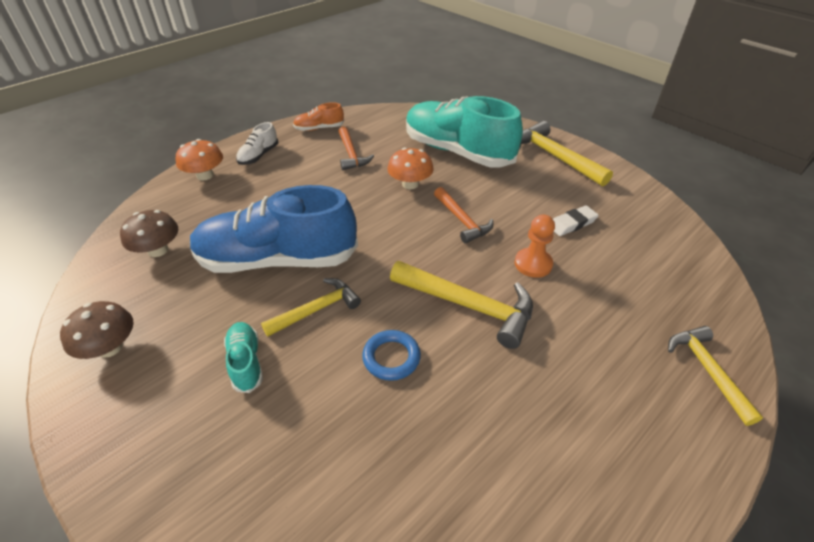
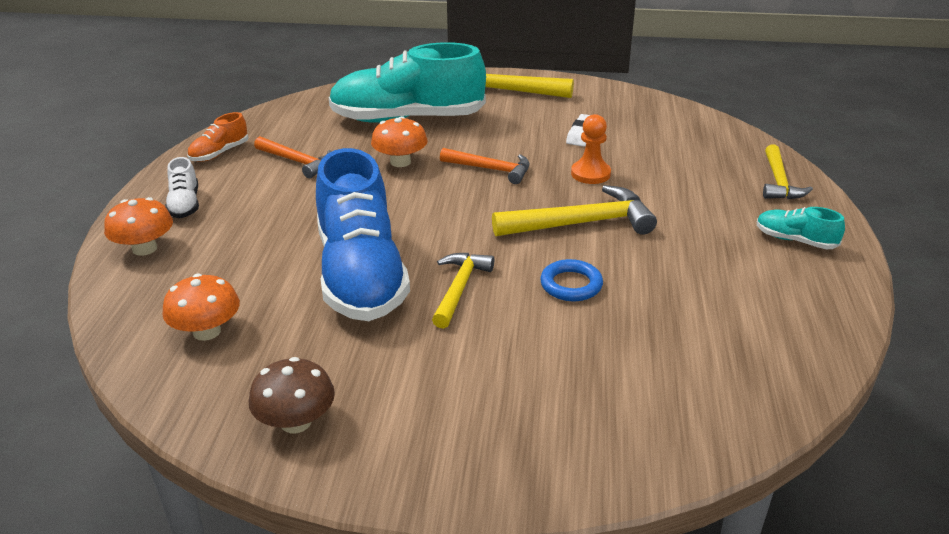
camera: 40 degrees left, 10 degrees down
brown mushroom [120,210,179,257] -> orange mushroom [162,273,240,341]
blue shoe [190,185,358,273] -> blue shoe turned 60 degrees counterclockwise [316,148,410,321]
turquoise shoe [224,322,263,393] -> turquoise shoe moved to [757,207,845,249]
yellow hammer [668,326,763,426] -> yellow hammer turned 120 degrees counterclockwise [763,144,813,199]

